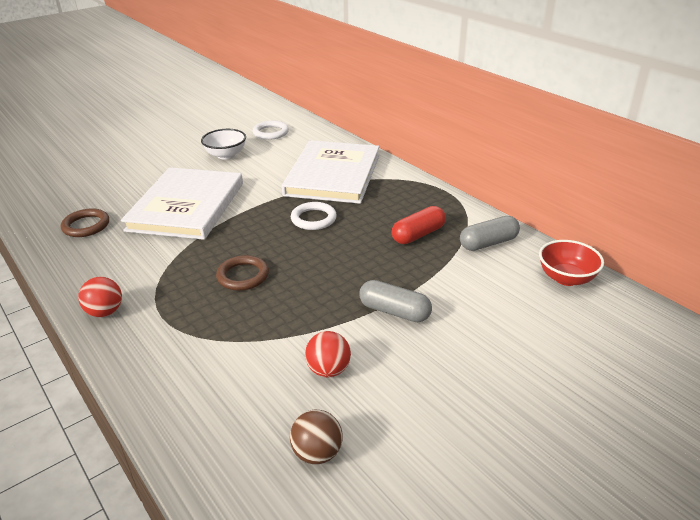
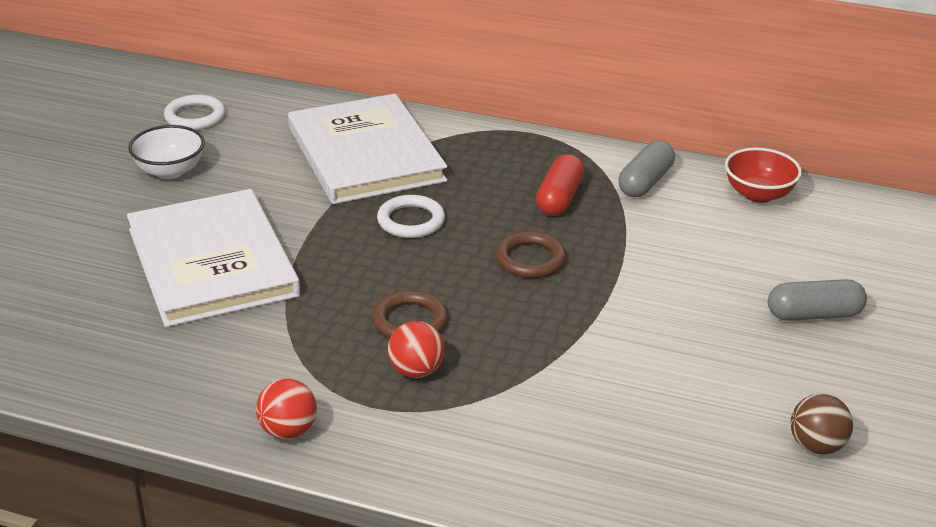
camera: 35 degrees left, 0 degrees up
brown ring [61,208,109,237] -> brown ring moved to [495,232,566,278]
brown ball [290,410,343,464] -> brown ball moved to [791,394,853,454]
red ball [305,331,351,377] -> red ball moved to [388,321,445,378]
grey capsule [359,280,432,322] -> grey capsule moved to [768,279,867,321]

